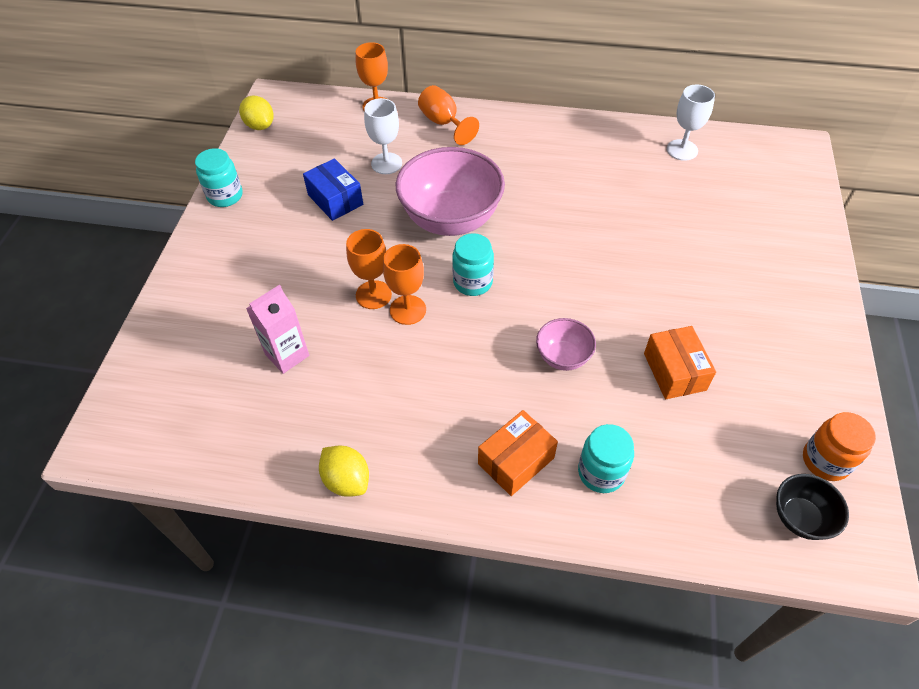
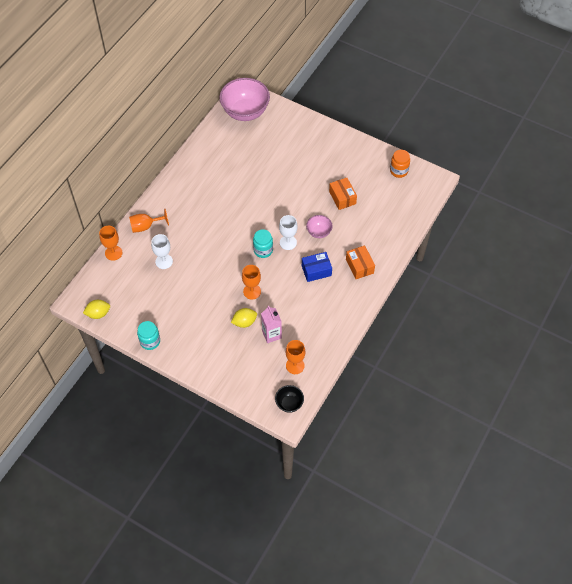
camera: 70 degrees left, 5 degrees up
blue box [303,158,363,221] -> blue box moved to [302,252,332,282]
yellow lemon [319,445,369,497] -> yellow lemon moved to [231,308,257,328]
orange goblet [383,244,426,325] -> orange goblet moved to [286,340,305,374]
pink bowl [396,147,505,236] -> pink bowl moved to [219,78,270,121]
turquoise jar [578,424,634,493] -> none
orange box [644,326,716,399] -> orange box turned 60 degrees clockwise [329,178,357,210]
white goblet [667,85,715,161] -> white goblet moved to [279,215,297,250]
black bowl [776,474,849,540] -> black bowl moved to [275,385,304,413]

